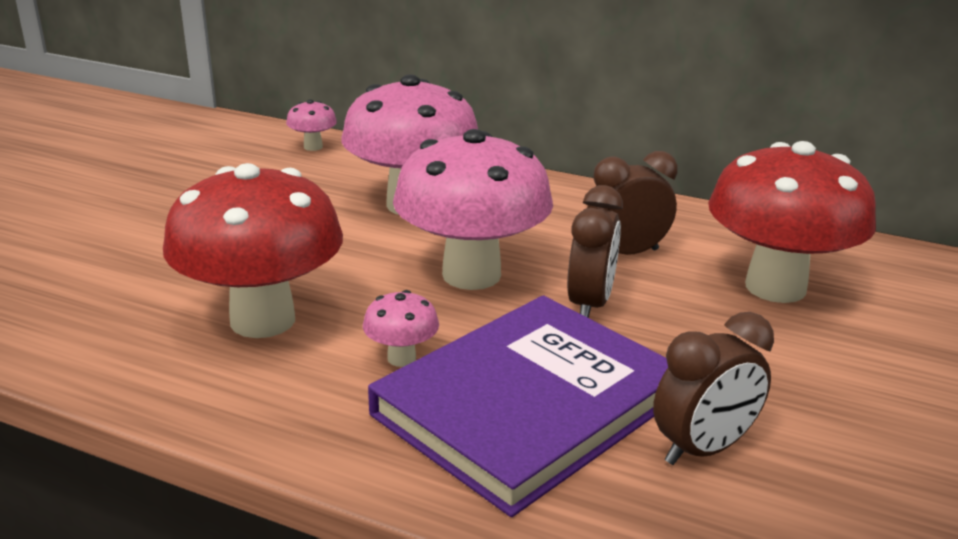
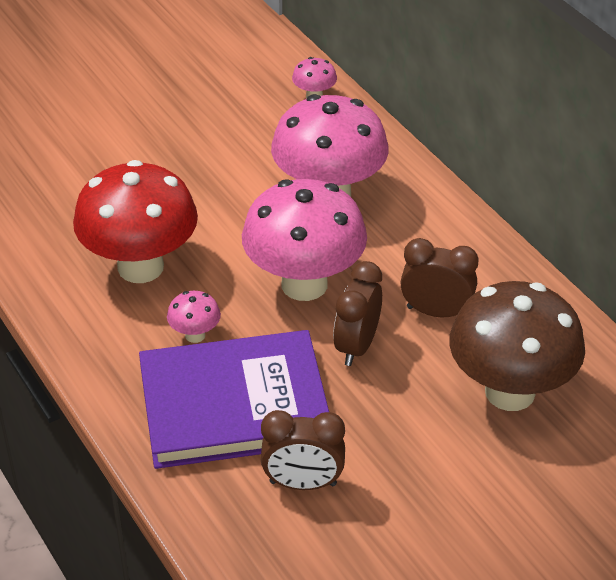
camera: 35 degrees right, 15 degrees up
brown clock [567,185,623,318] -> brown clock turned 150 degrees clockwise [333,261,382,366]
red mushroom [708,141,876,303] -> brown mushroom [449,281,585,411]

